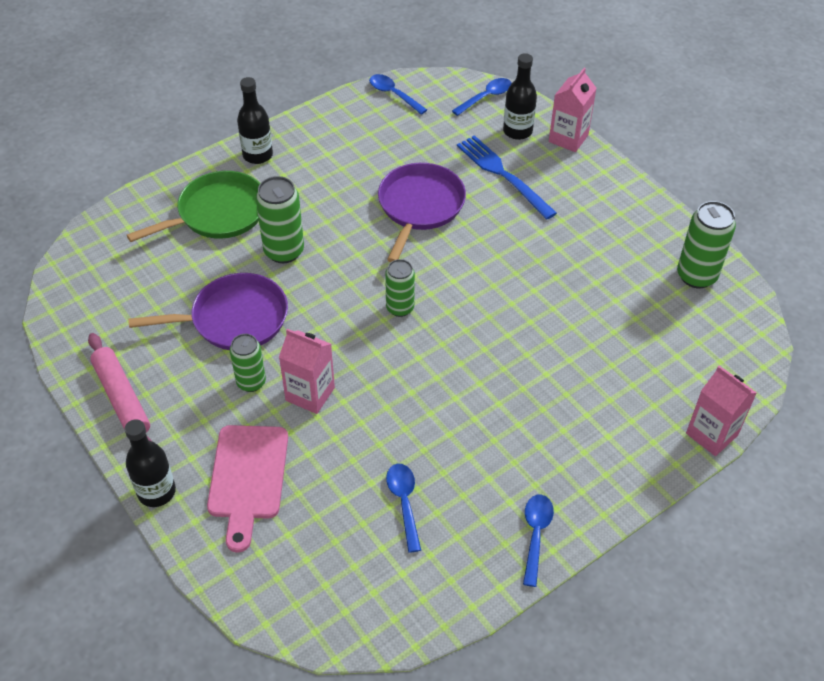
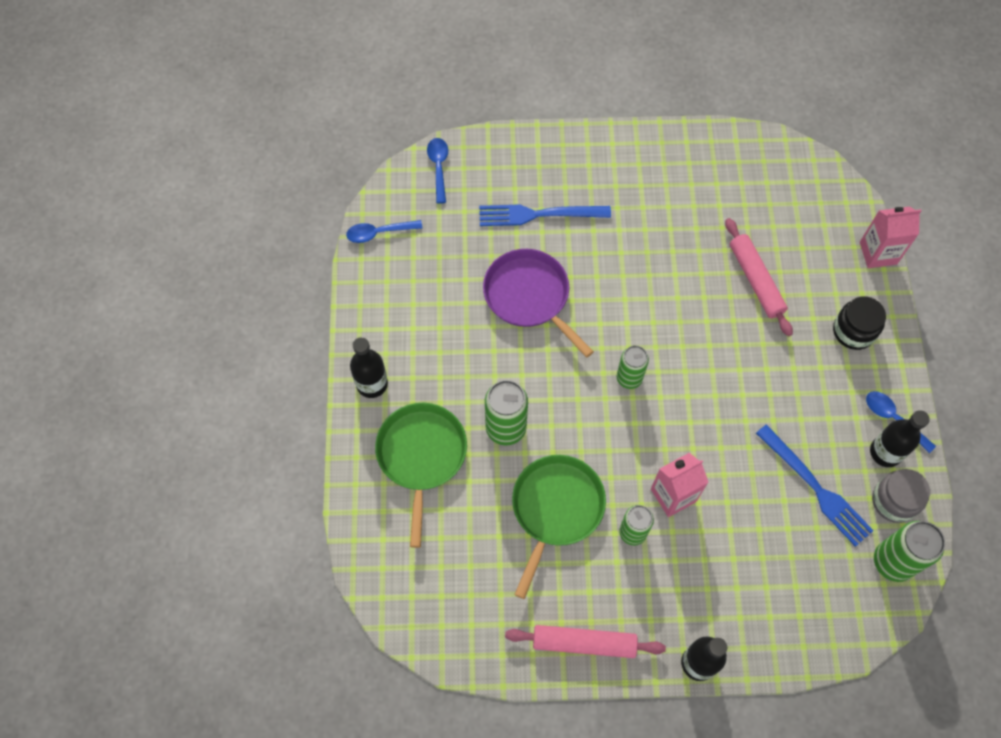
camera: 55 degrees left, 15 degrees up
purple pan [128,273,288,350] -> green pan [512,455,606,599]
pink cutting board [207,425,288,553] -> none
blue spoon [386,464,421,553] -> blue fork [756,424,874,547]
black bottle [503,53,537,140] -> black bottle moved to [870,410,930,467]
pink carton [549,68,597,152] -> none
green can [677,201,736,288] -> green can moved to [874,521,945,582]
none -> pink rolling pin [725,218,793,336]
none -> black jar [833,296,886,350]
none -> grey jar [872,469,930,523]

